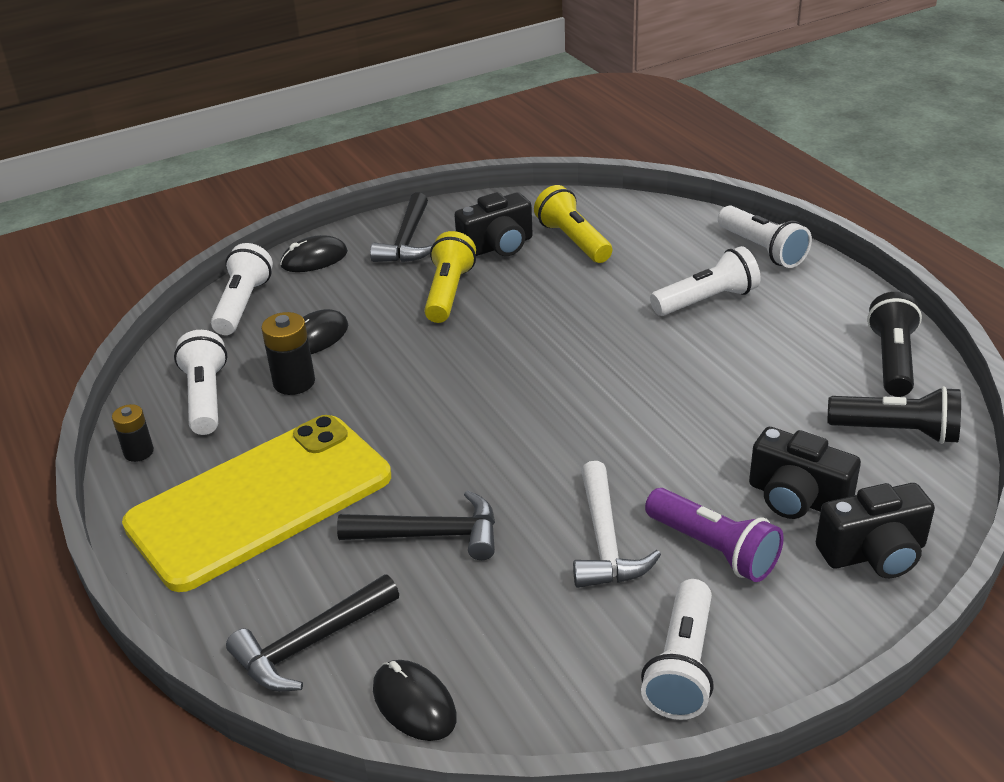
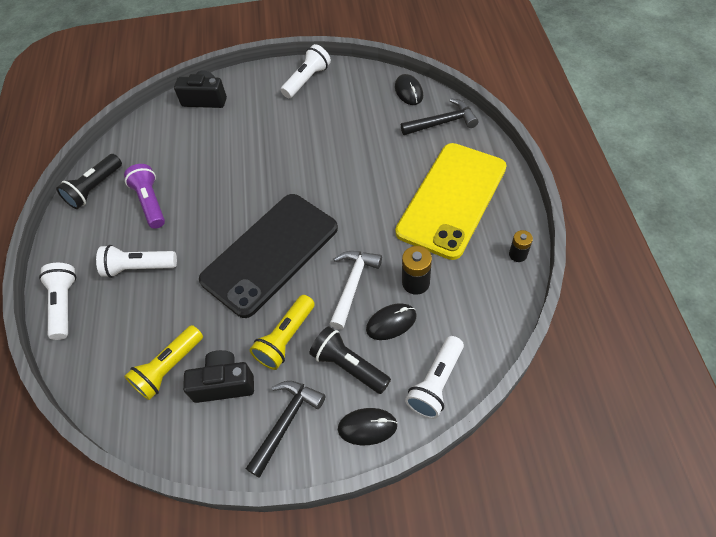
camera: 155 degrees left, 20 degrees up
yellow phone [122,415,391,592] -> yellow phone turned 45 degrees counterclockwise [395,143,507,260]
white flashlight [174,330,227,435] -> none
black hammer [337,490,495,560] -> none
yellow flashlight [534,185,612,263] -> yellow flashlight turned 45 degrees clockwise [124,325,203,400]
white hammer [573,461,661,588] -> white hammer moved to [330,251,382,330]
purple flashlight [645,488,784,582] -> purple flashlight moved to [124,164,165,229]
black camera [749,427,861,519] -> none
black flashlight [828,386,961,444] -> black flashlight moved to [309,326,391,394]
none -> black phone [199,194,338,318]

